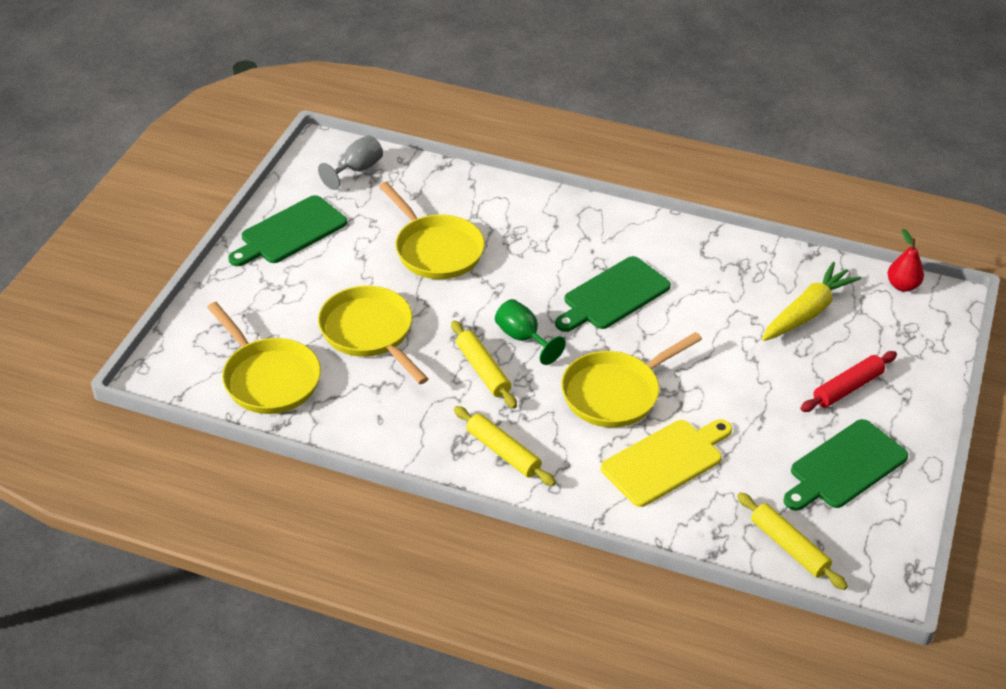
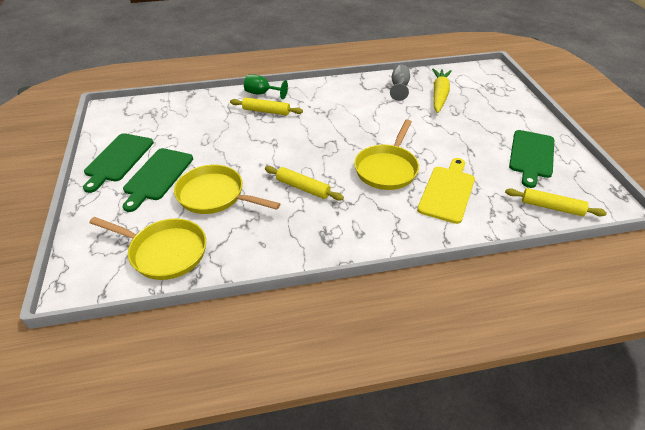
camera: 30 degrees left, 0 degrees up
grey goblet [318,135,383,190] -> grey goblet moved to [390,65,410,101]
yellow pan [379,182,485,279] -> none
yellow rolling pin [454,406,556,486] -> yellow rolling pin moved to [230,97,303,115]
green goblet [495,299,566,365] -> green goblet moved to [244,74,288,99]
green cutting board [555,256,671,332] -> green cutting board moved to [123,148,193,212]
red rolling pin [800,351,897,412] -> none
red pear [888,229,924,292] -> none

